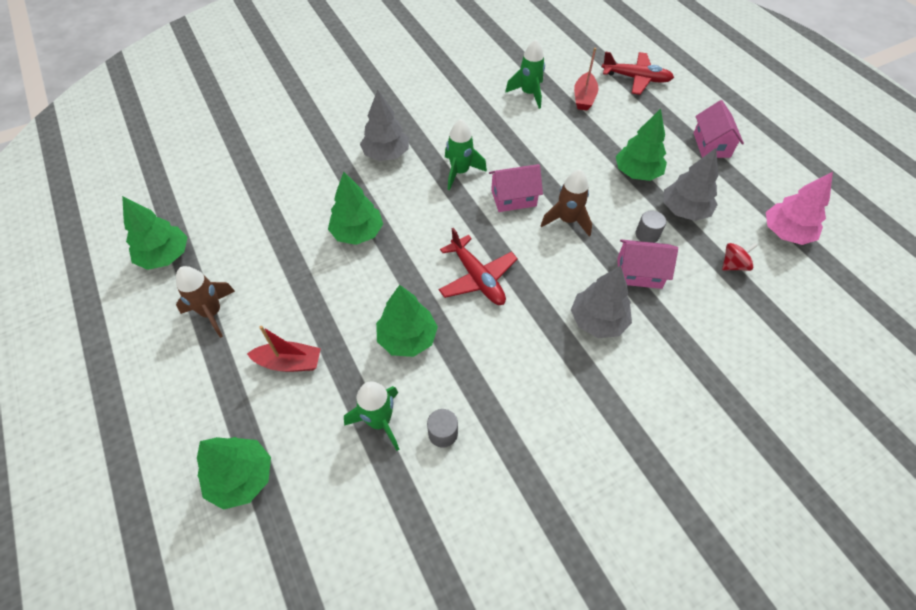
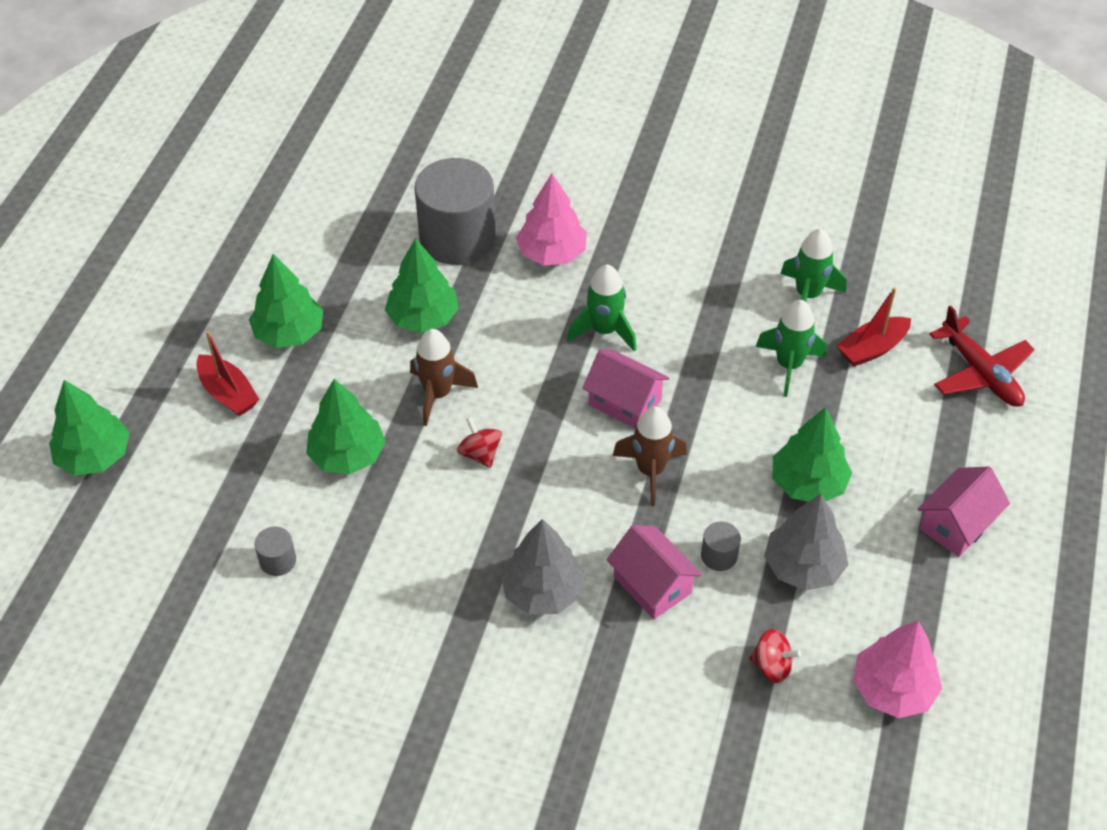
camera: 45 degrees right, 5 degrees down
green tree [122,196,187,270] -> green tree moved to [249,254,323,348]
brown rocket [176,266,235,338] -> brown rocket moved to [410,329,478,426]
green rocket [344,381,399,451] -> green rocket moved to [756,300,827,397]
grey tree [360,89,409,161] -> pink tree [516,173,587,266]
red plane [439,228,518,305] -> red spinning top [457,417,502,468]
none -> grey cylinder [414,158,496,265]

